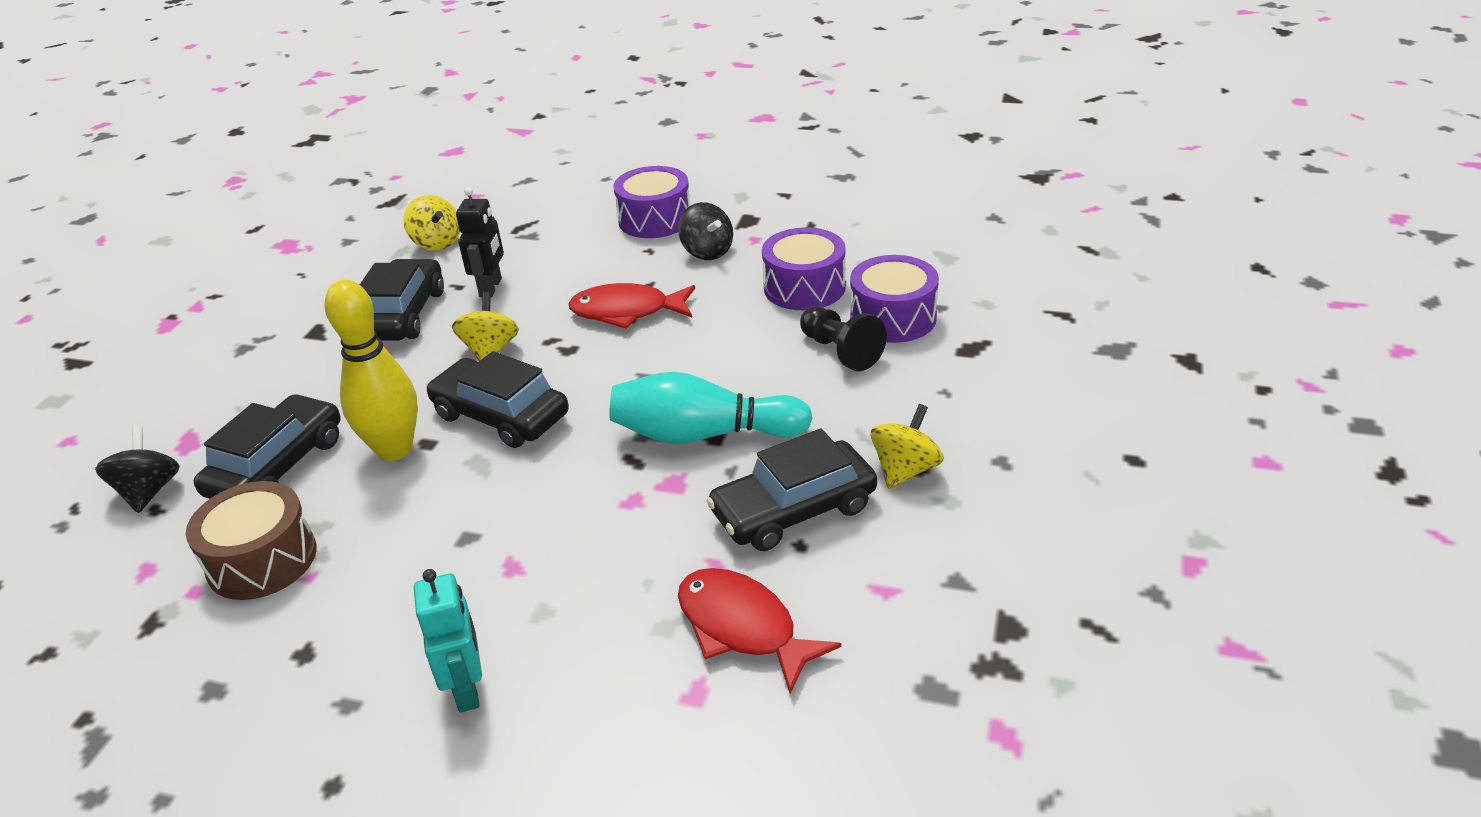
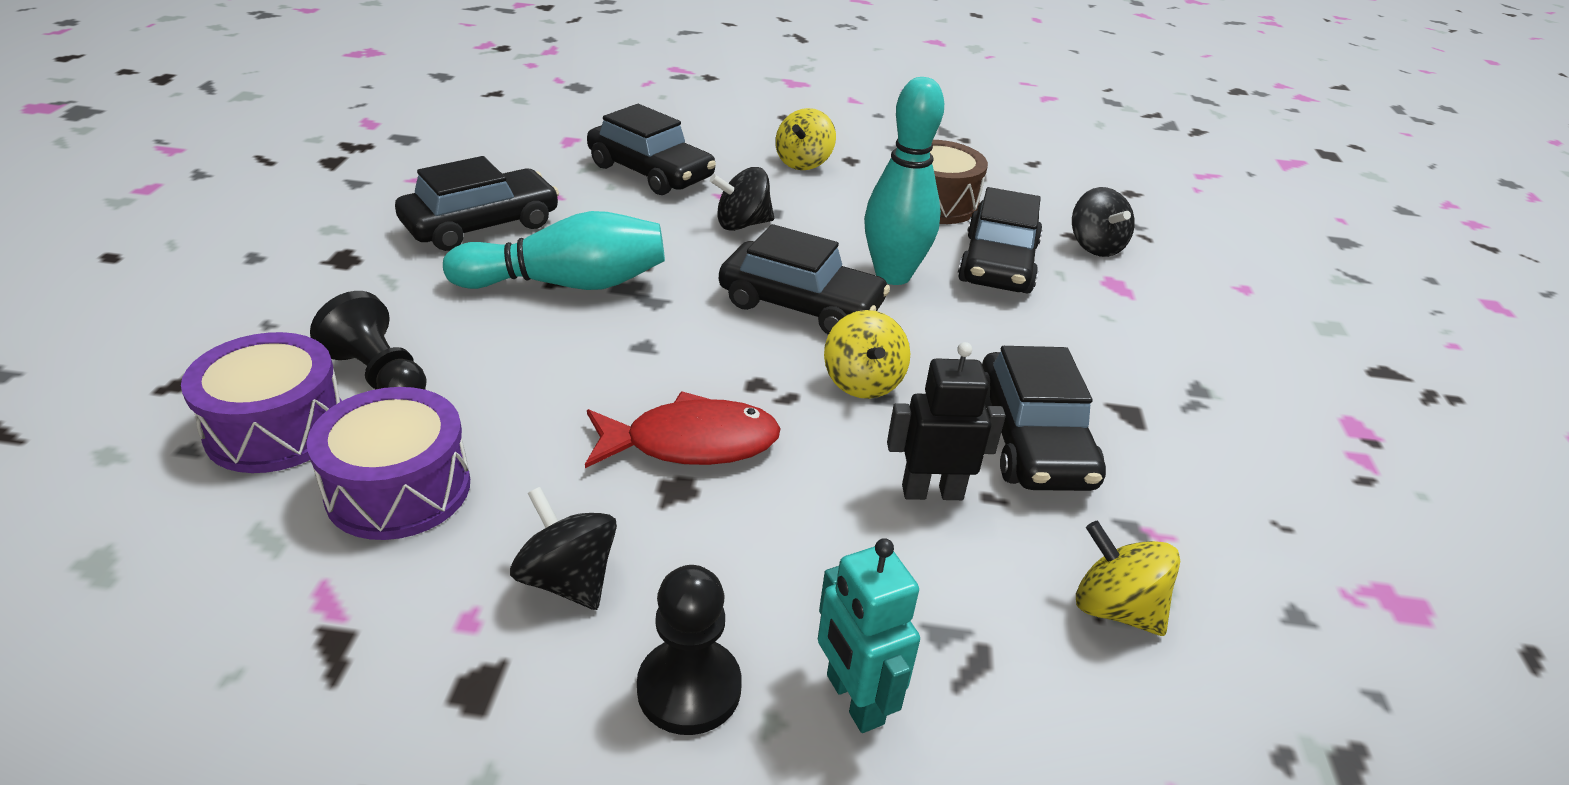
camera: 165 degrees right, 0 degrees up
yellow bowling pin [325,280,418,461] -> turquoise bowling pin [864,77,944,285]
turquoise robot [414,569,482,712] -> turquoise robot moved to [818,538,920,733]
black robot [456,187,504,297] -> black robot turned 90 degrees clockwise [887,342,1006,500]
purple drum [613,166,690,238] -> black pawn [637,565,742,735]
red fish [678,568,842,693] -> none
yellow spinning top [871,404,944,489] -> yellow spinning top moved to [775,108,836,170]
none -> black car [587,104,716,195]
none -> black spinning top [710,167,774,231]

